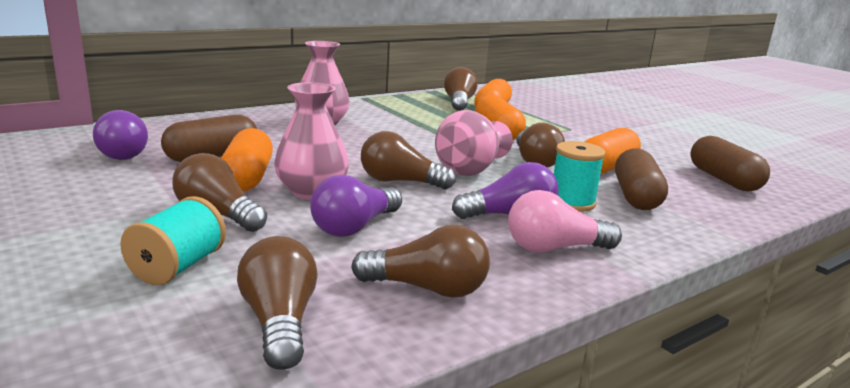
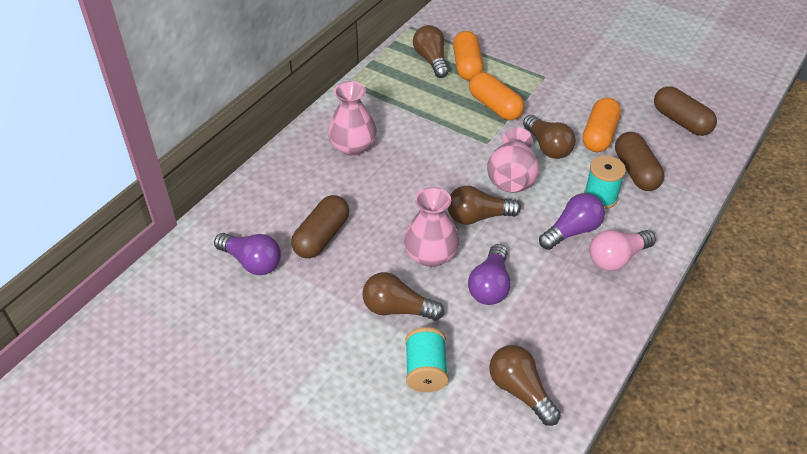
camera: 20 degrees left, 25 degrees up
orange capsule [221,128,273,191] -> none
brown light bulb [351,225,490,298] -> none

